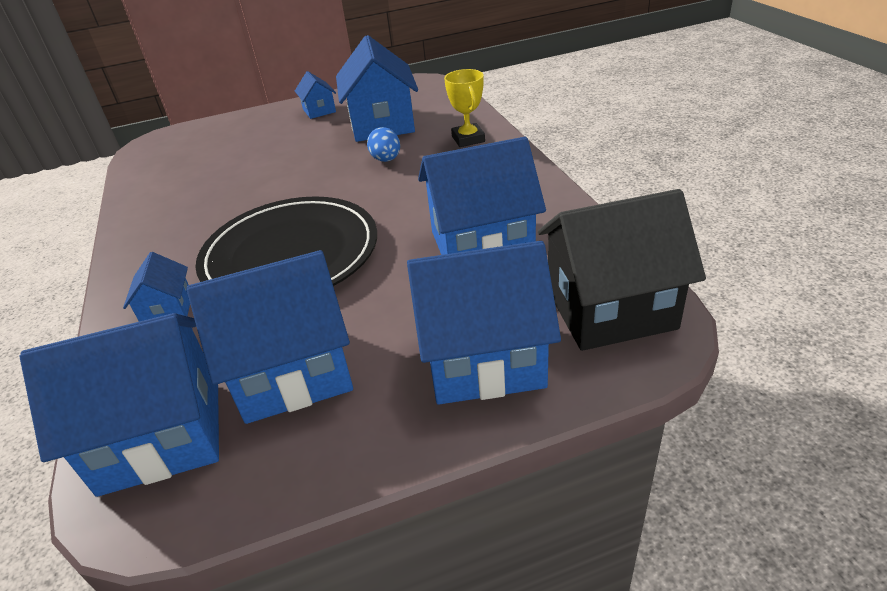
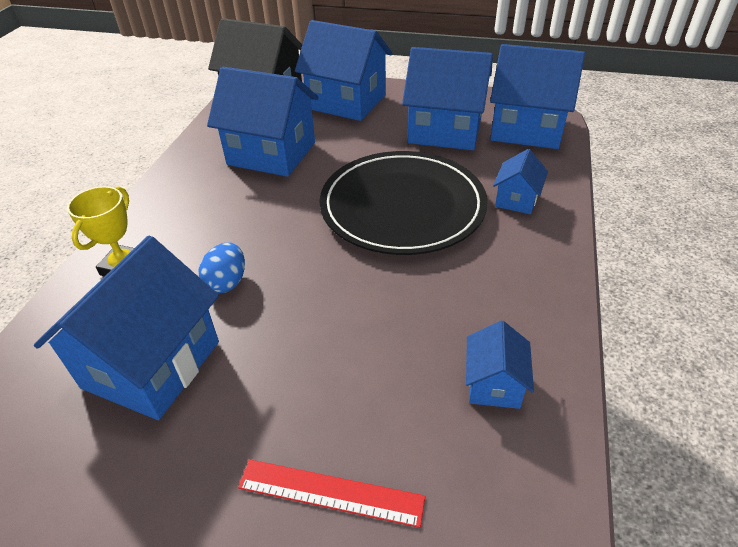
camera: 150 degrees left, 5 degrees up
blue house [295,71,336,119] -> blue house moved to [466,321,534,409]
none -> red ruler [238,459,426,528]

